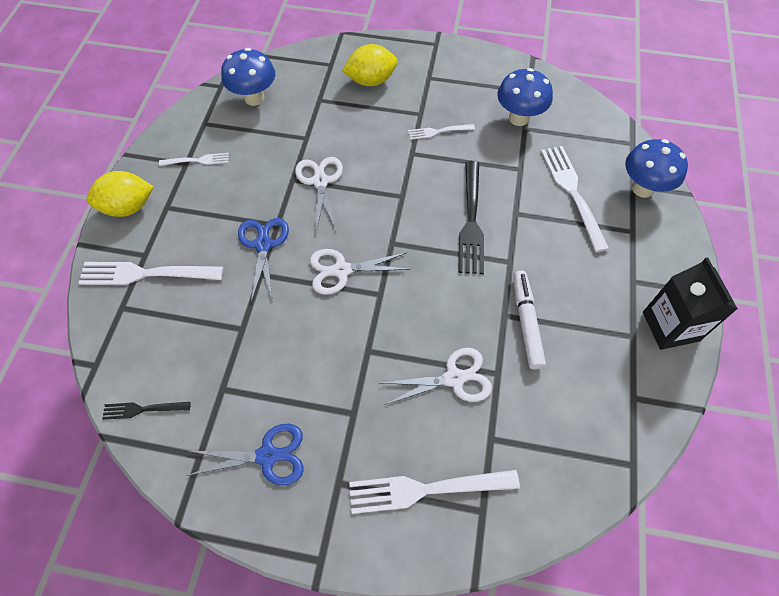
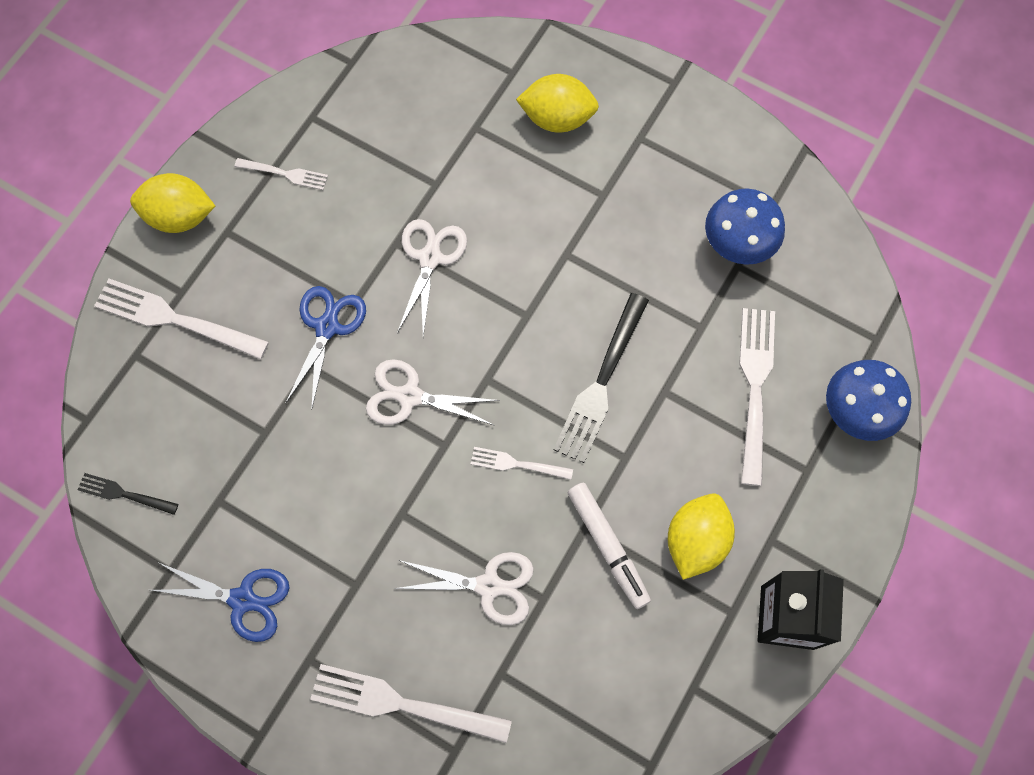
camera: 20 degrees right, 10 degrees up
blue mushroom [221,48,275,106] -> none
white fork [408,124,475,140] -> white fork moved to [471,447,573,480]
white marker [513,271,546,369] -> white marker turned 135 degrees clockwise [568,483,651,609]
none -> yellow lemon [668,493,735,580]

